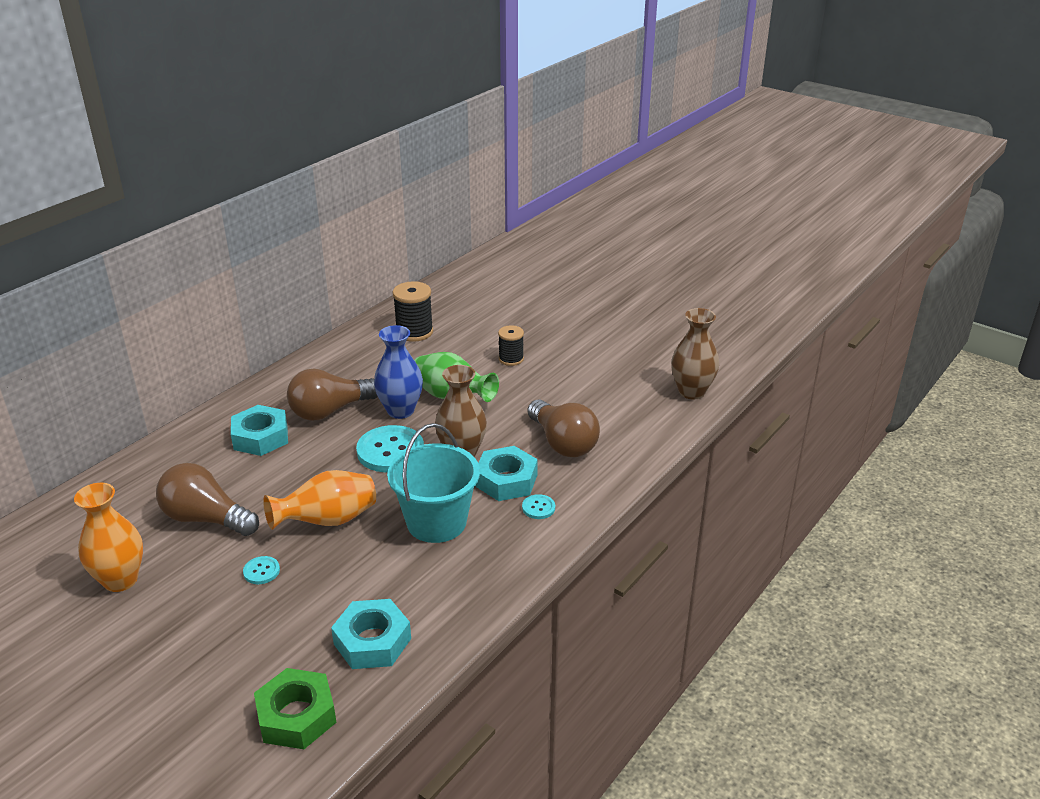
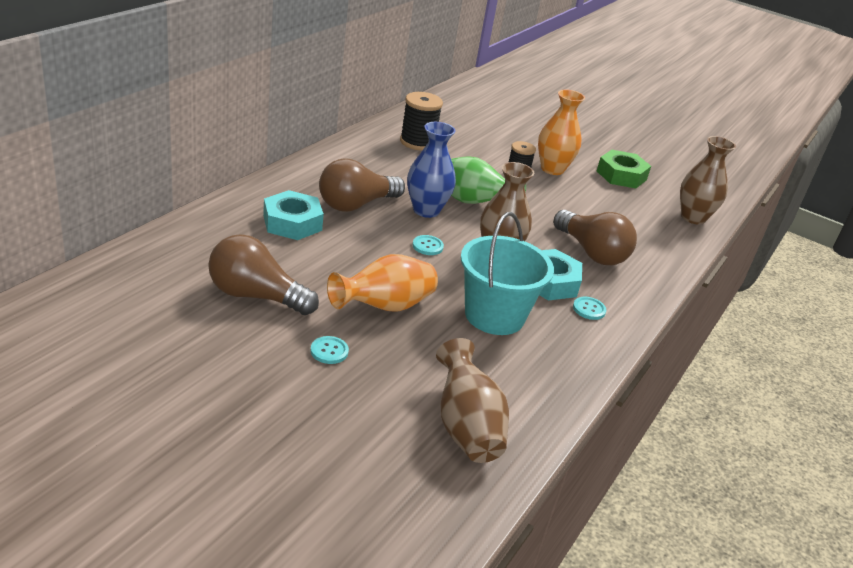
camera: 10 degrees left, 0 degrees up
orange vase [74,483,143,592] -> orange vase moved to [538,89,585,175]
green nut [254,668,337,749] -> green nut moved to [597,150,651,188]
turquoise nut [331,599,411,669] -> brown vase [436,338,509,463]
turquoise button [356,425,424,472] -> turquoise button [412,235,444,255], size x0.46

